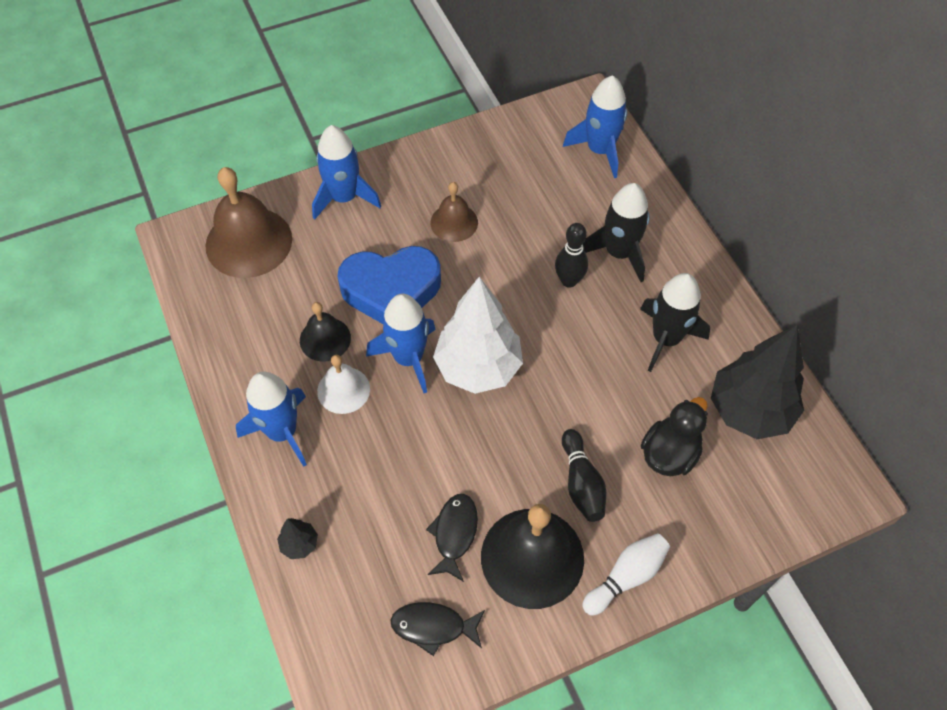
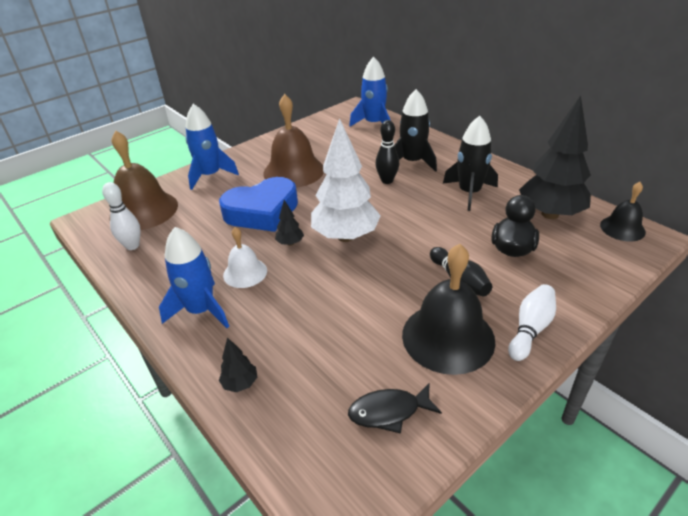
camera: 15 degrees left, 20 degrees down
black bell [300,302,351,362] -> black bell moved to [600,182,646,241]
blue rocket [366,294,436,393] -> black tree [275,200,304,246]
black fish [426,494,478,582] -> none
brown bell [430,182,478,242] -> brown bell [263,94,324,188], size x1.79
none -> white bowling pin [102,182,141,250]

